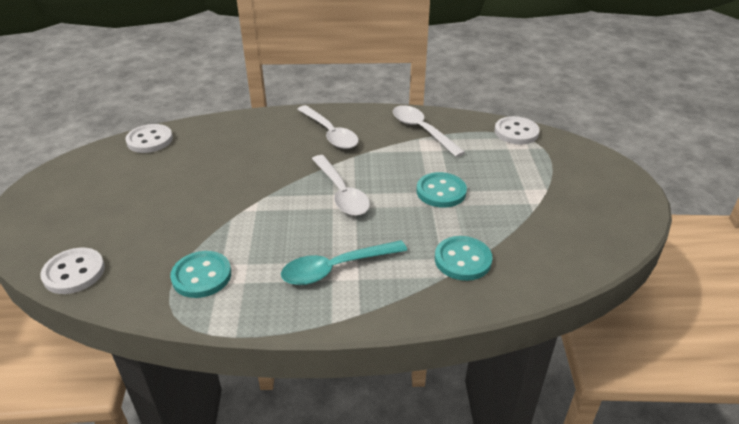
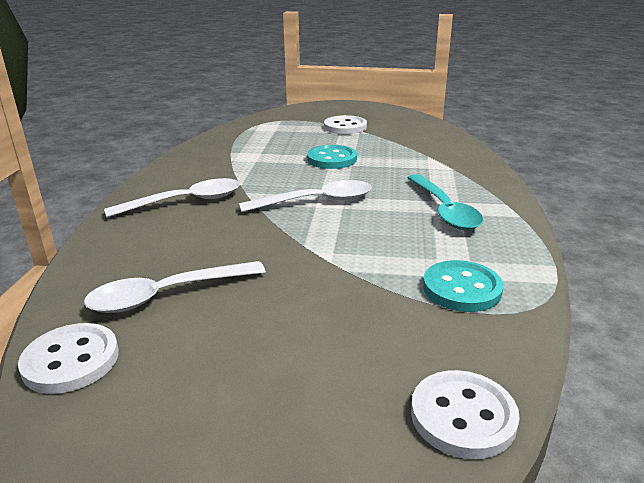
camera: 80 degrees left, 10 degrees down
white spoon [393,105,465,157] -> white spoon moved to [84,261,266,313]
turquoise button [435,236,492,281] -> none
white button [495,116,540,144] -> white button moved to [324,115,367,134]

